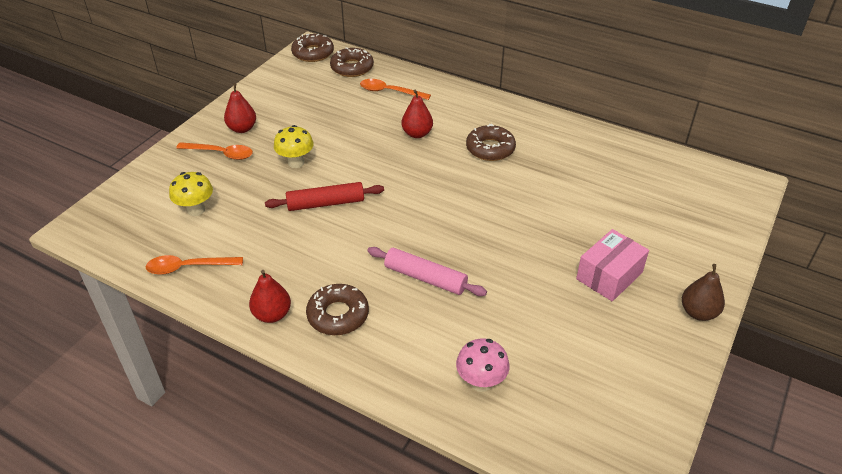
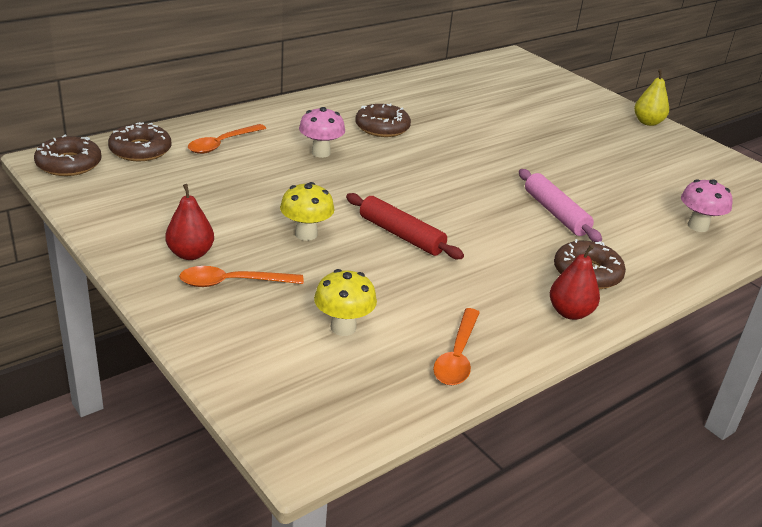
camera: 70 degrees left, 10 degrees down
orange spoon [176,142,253,160] -> orange spoon turned 135 degrees counterclockwise [179,266,304,287]
red rolling pin [265,182,384,211] -> red rolling pin turned 60 degrees counterclockwise [346,193,464,259]
pink rolling pin [367,247,487,296] -> pink rolling pin turned 75 degrees counterclockwise [519,169,602,242]
red pear [401,90,433,138] -> pink mushroom [299,107,345,158]
pink box [576,229,649,301] -> none
brown pear [682,264,725,321] -> yellow pear [634,69,669,126]

